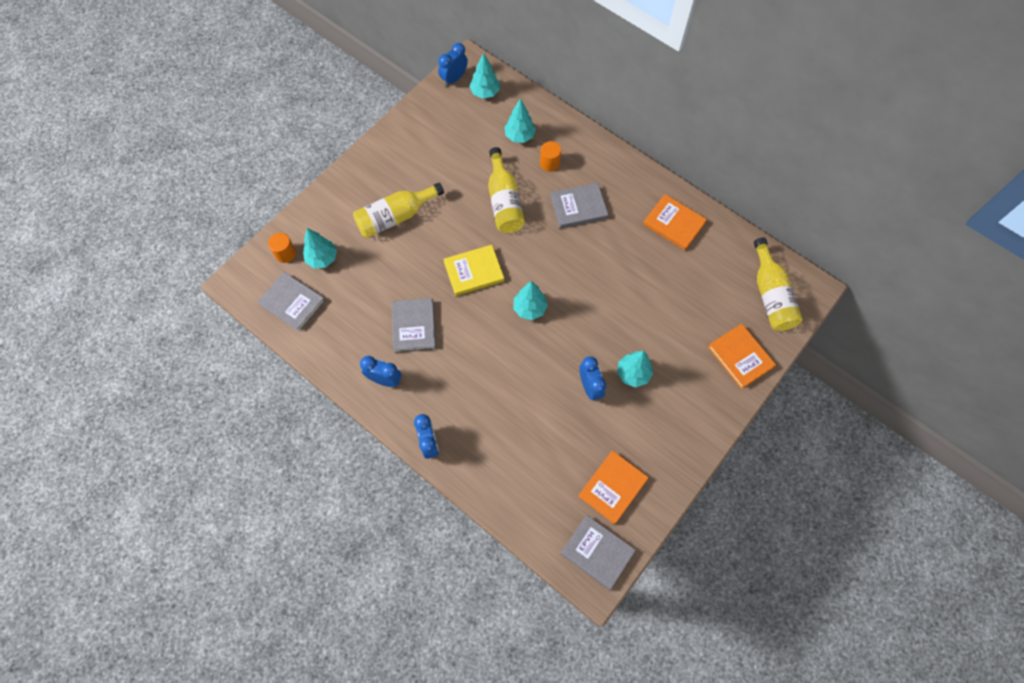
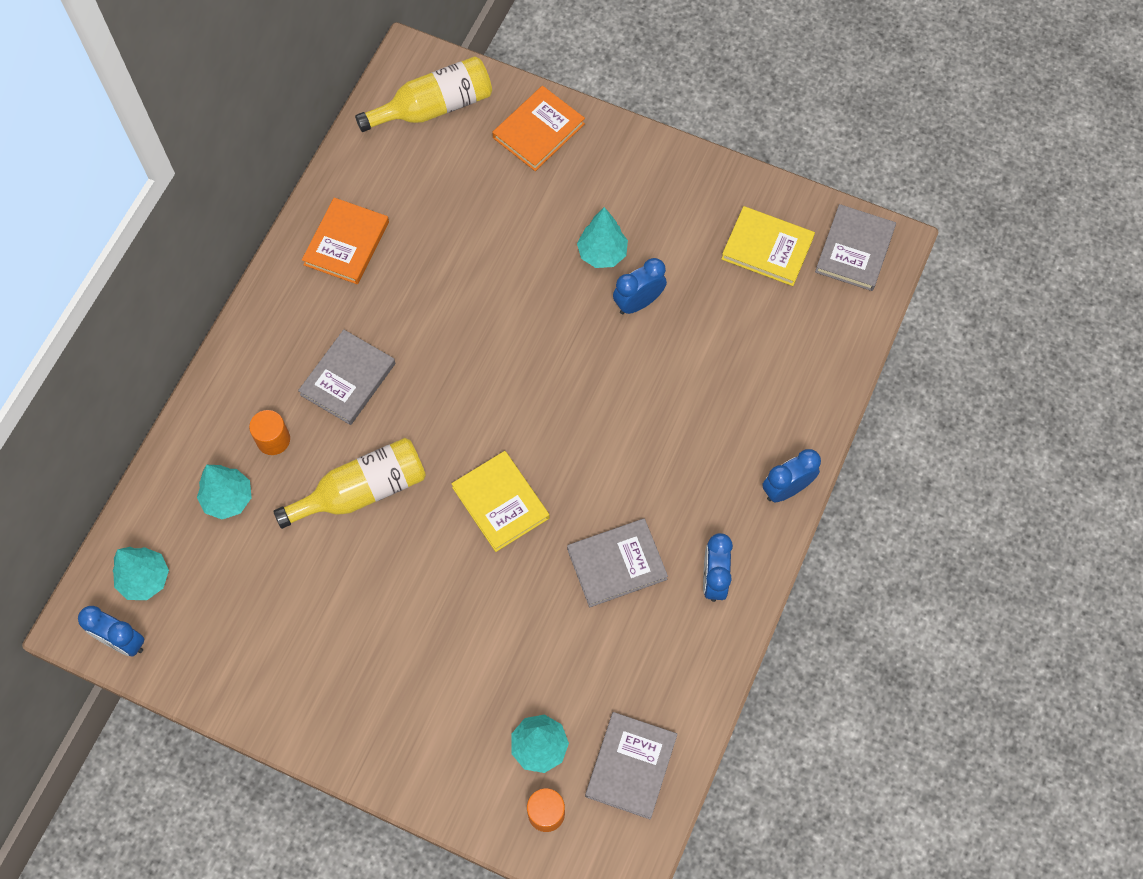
camera: 105 degrees left, 0 degrees up
yellow bottle [353,182,444,238] -> none
turquoise tree [513,281,548,320] -> none
grey book [550,183,608,229] -> grey book turned 60 degrees clockwise [298,330,395,425]
orange book [578,450,649,524] -> yellow book [721,206,815,286]

